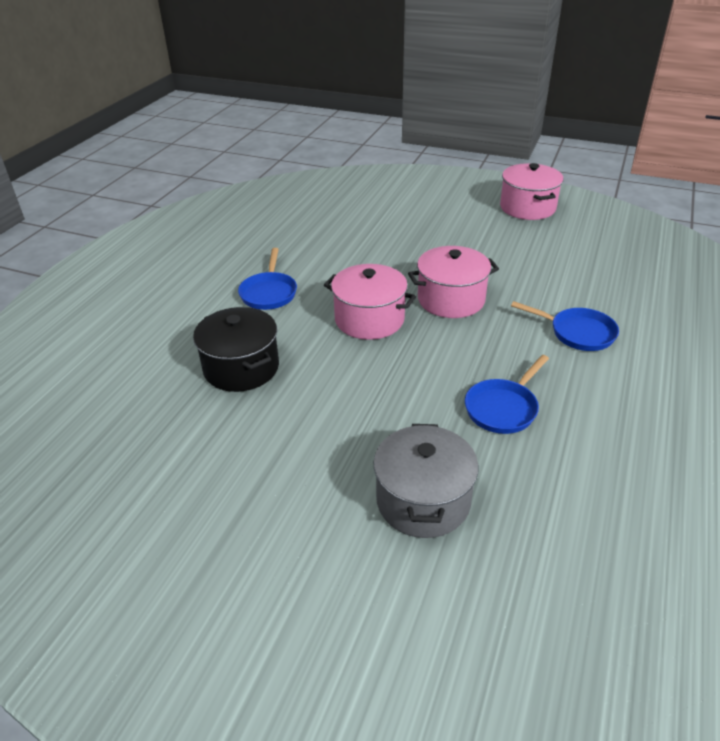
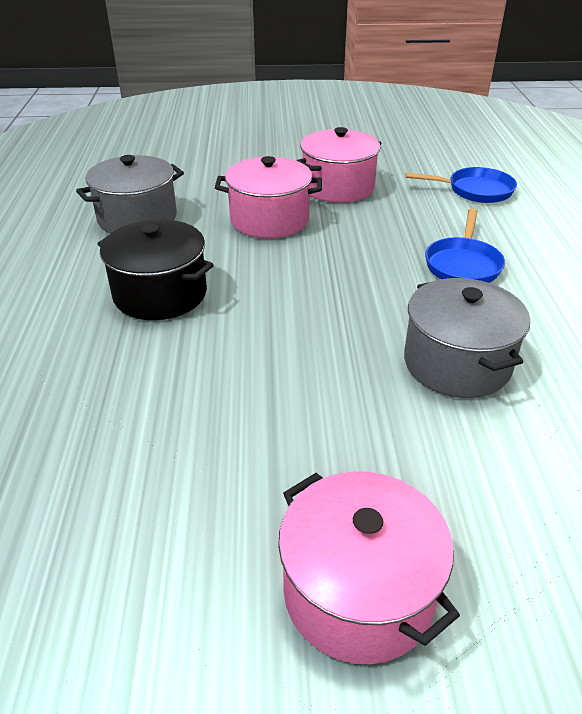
camera: 25 degrees left, 0 degrees up
blue pan [238,248,297,310] -> grey pot [76,155,184,234]
pink pot [500,163,563,220] -> pink pot moved to [278,471,460,665]

